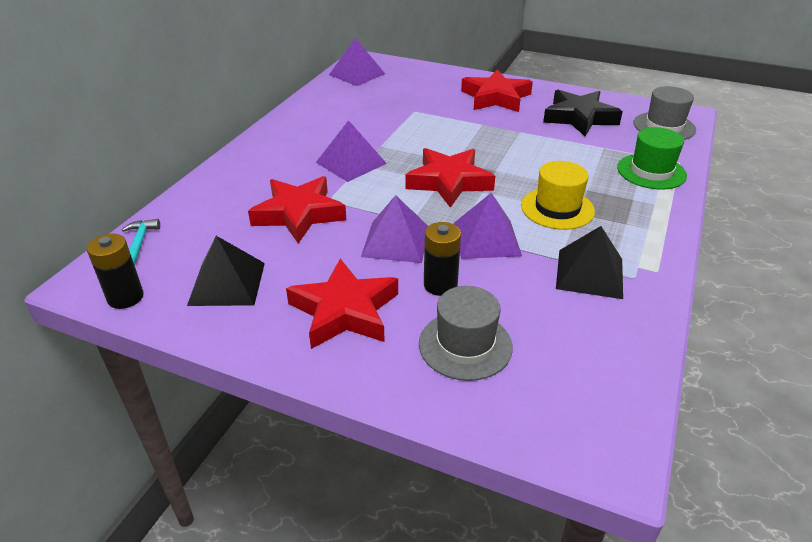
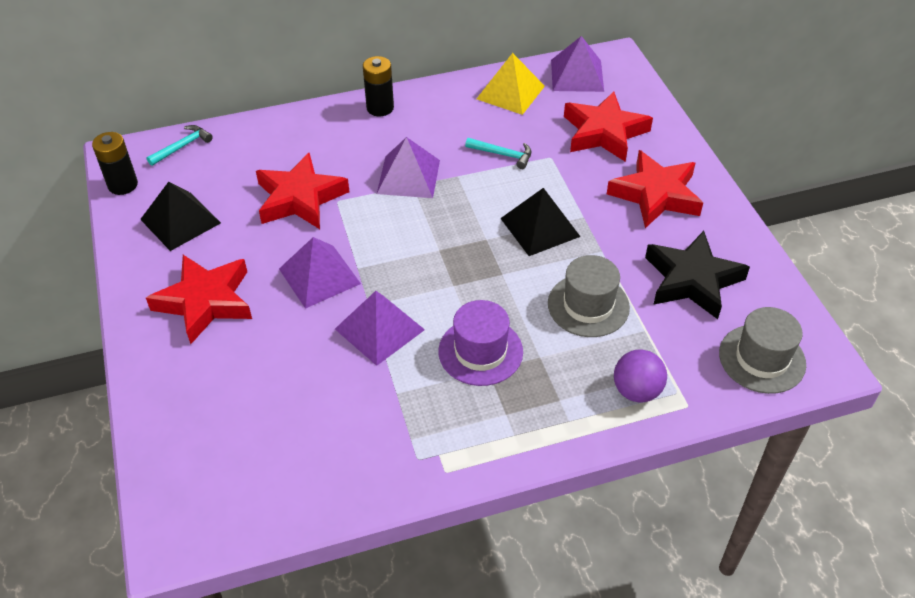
camera: 50 degrees right, 10 degrees up
red star [405,148,495,208] -> red star moved to [564,92,653,162]
grey hat [419,286,513,381] -> grey hat moved to [548,255,630,337]
black battery [424,222,461,296] -> black battery moved to [363,56,394,116]
yellow hat [521,161,595,230] -> purple hat [438,300,523,386]
black pyramid [556,226,623,299] -> black pyramid moved to [500,188,580,256]
green hat [617,127,687,190] -> purple ball [614,349,667,402]
none -> turquoise hammer [465,138,531,169]
none -> yellow pyramid [477,53,545,115]

